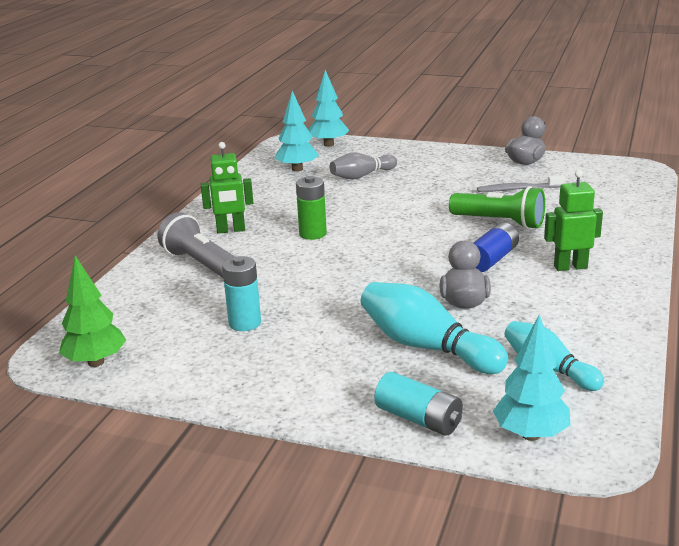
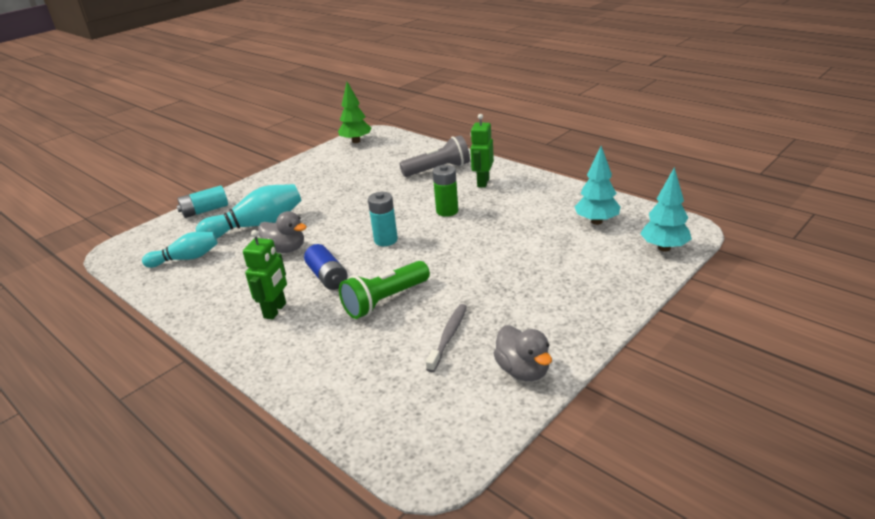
camera: 115 degrees right, 5 degrees up
turquoise battery [222,256,261,331] -> turquoise battery moved to [368,192,398,246]
grey bowling pin [330,152,397,180] -> none
turquoise tree [493,314,570,441] -> none

